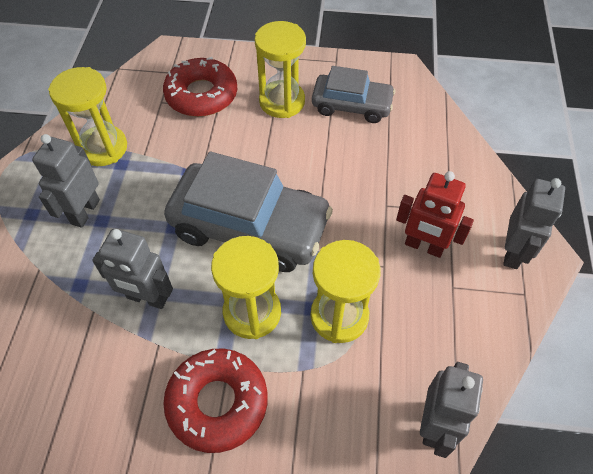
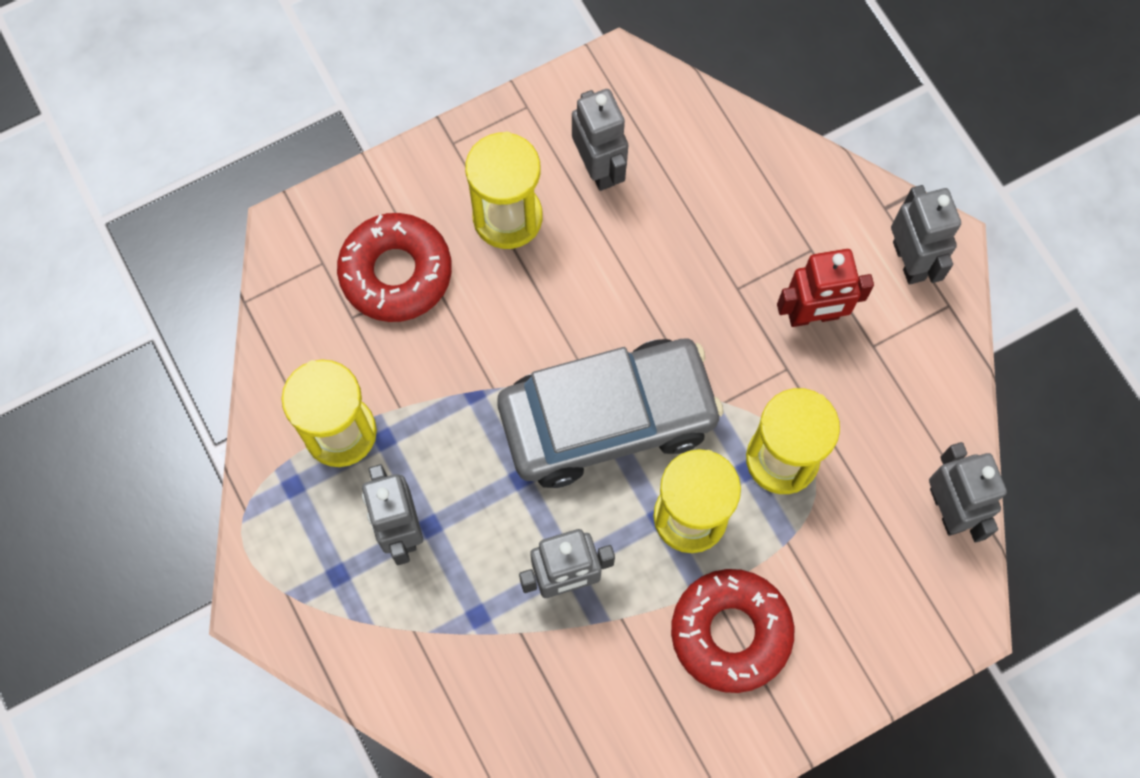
camera: 35 degrees left, 15 degrees up
grey car [312,66,396,123] -> grey robot [572,89,628,191]

